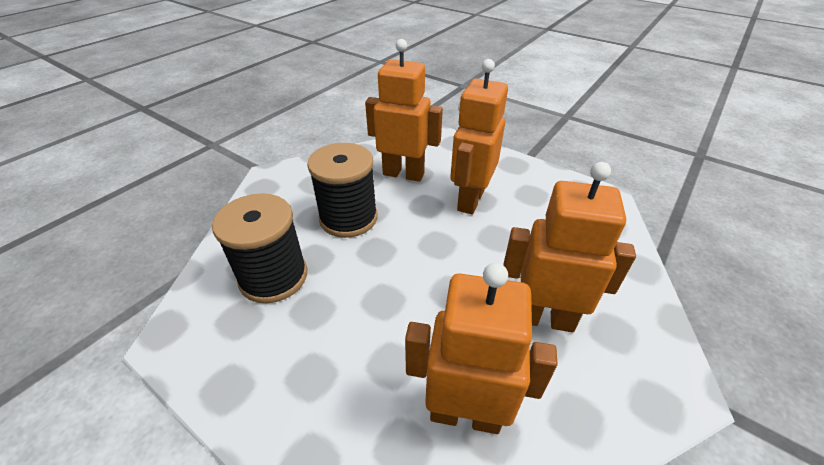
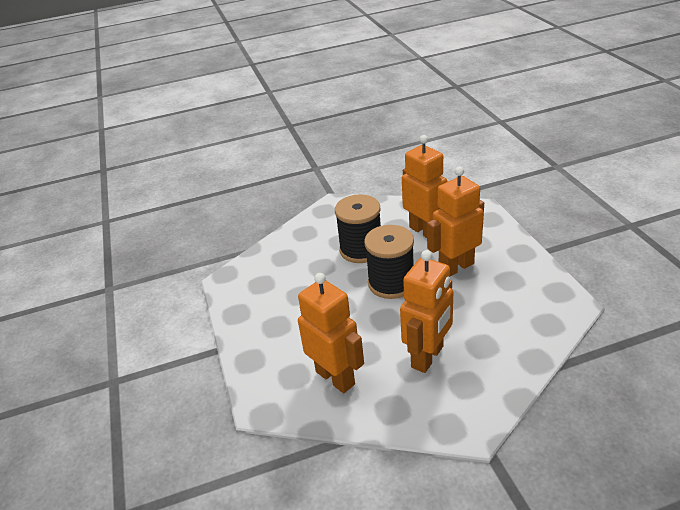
camera: 40 degrees right, 5 degrees down
black spool [212,193,307,303] -> black spool moved to [364,225,414,299]
orange robot [503,162,636,332] -> orange robot turned 75 degrees clockwise [400,250,453,373]

